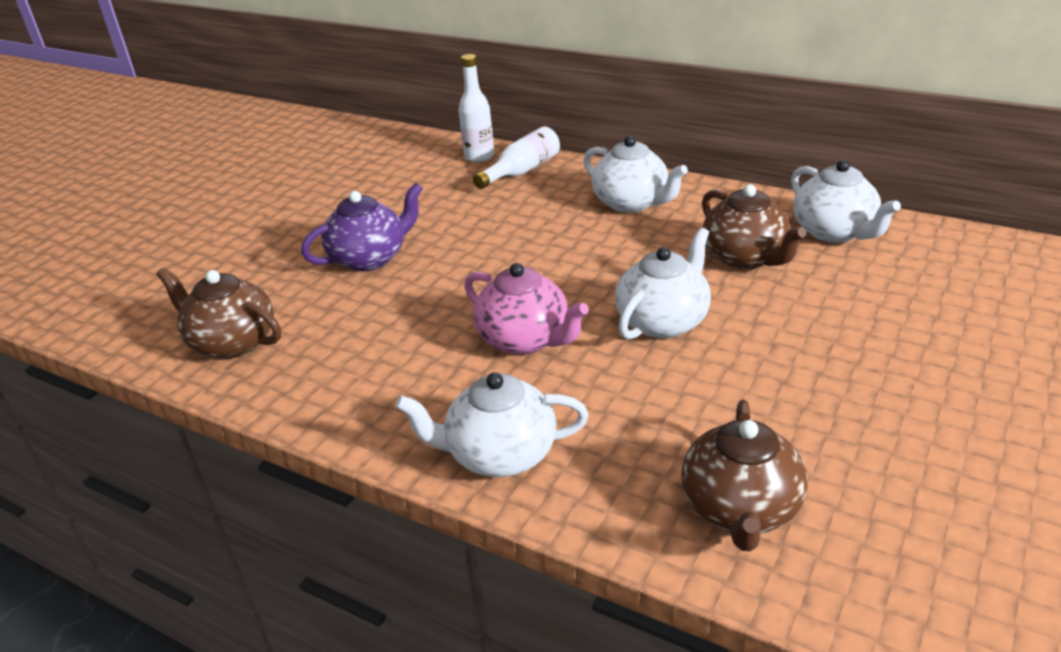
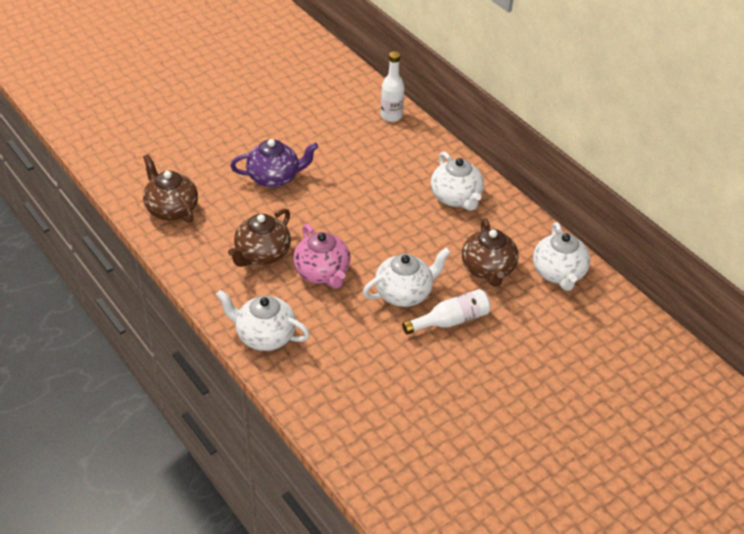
camera: 20 degrees right, 10 degrees up
white bottle [473,126,560,189] -> white bottle moved to [402,289,491,335]
brown teapot [681,400,808,551] -> brown teapot moved to [228,208,291,267]

